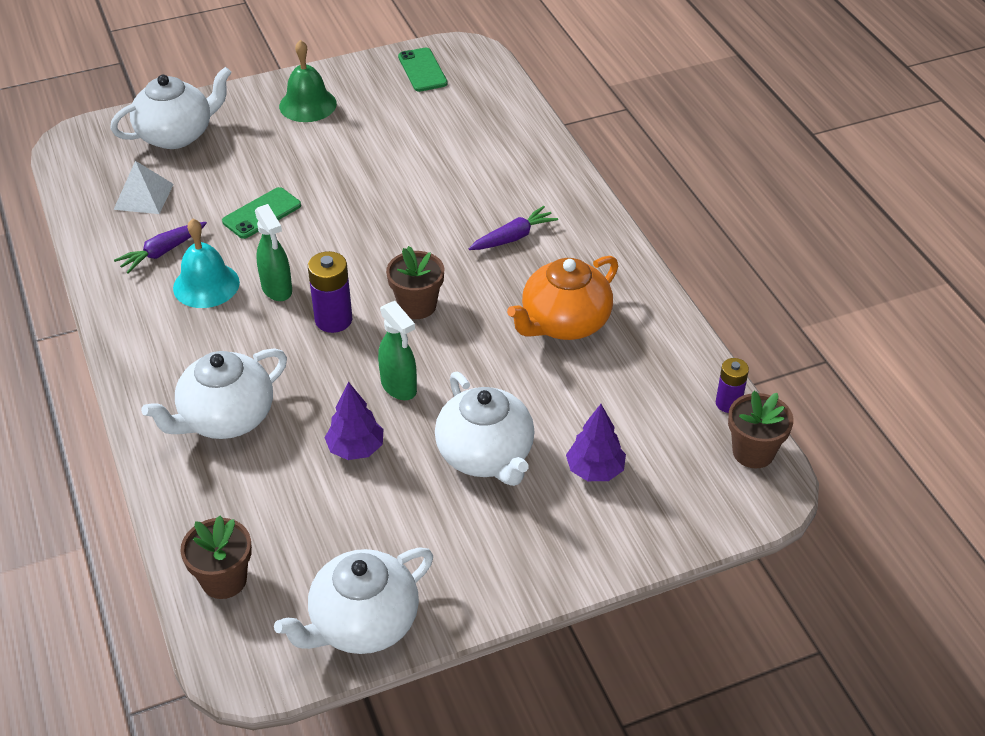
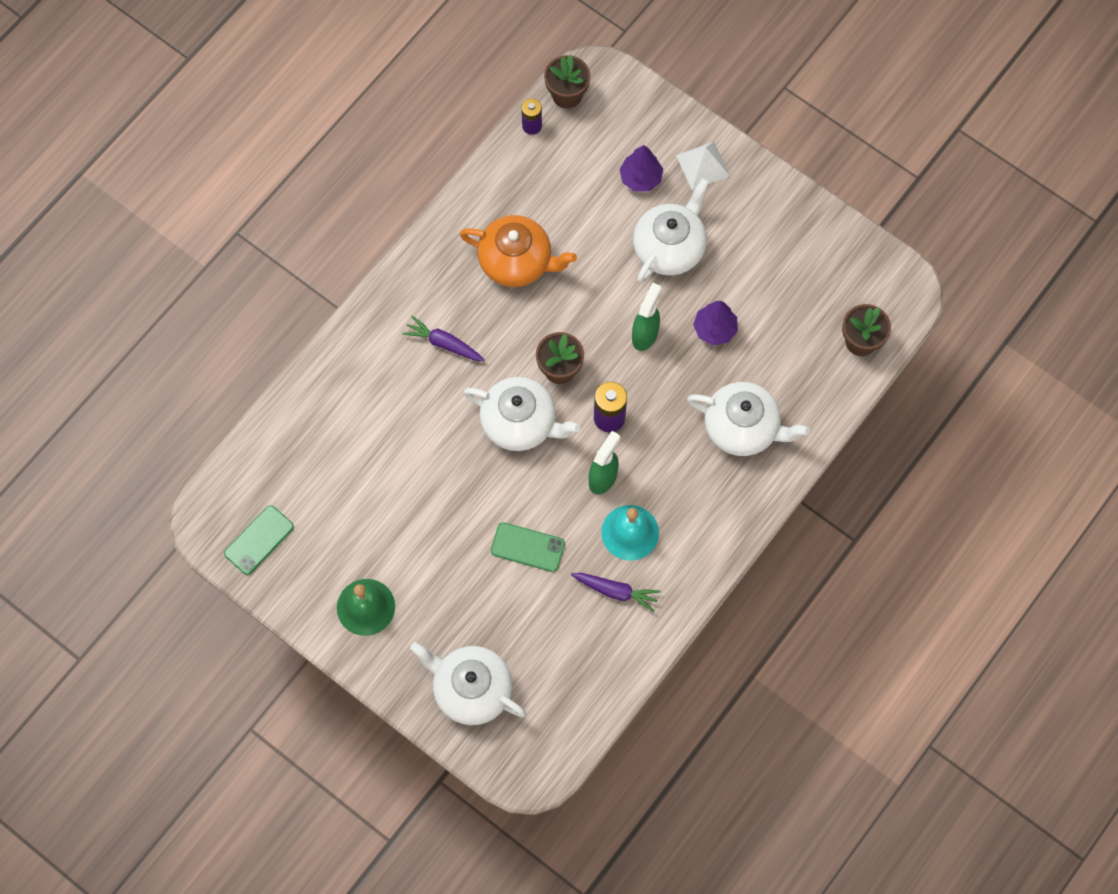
camera: 120 degrees left, 25 degrees up
white pyramid [113,161,174,214] -> white pyramid moved to [676,142,730,190]
white teapot [274,547,433,654] -> white teapot moved to [463,377,580,451]

